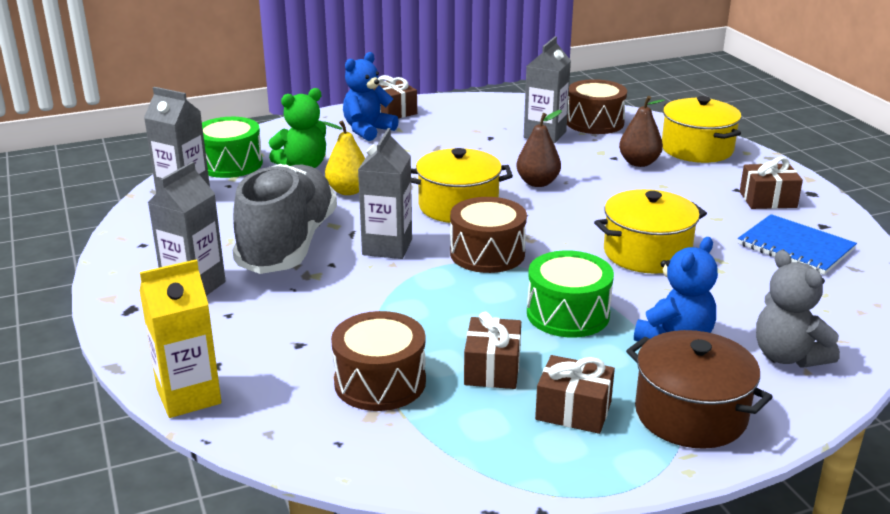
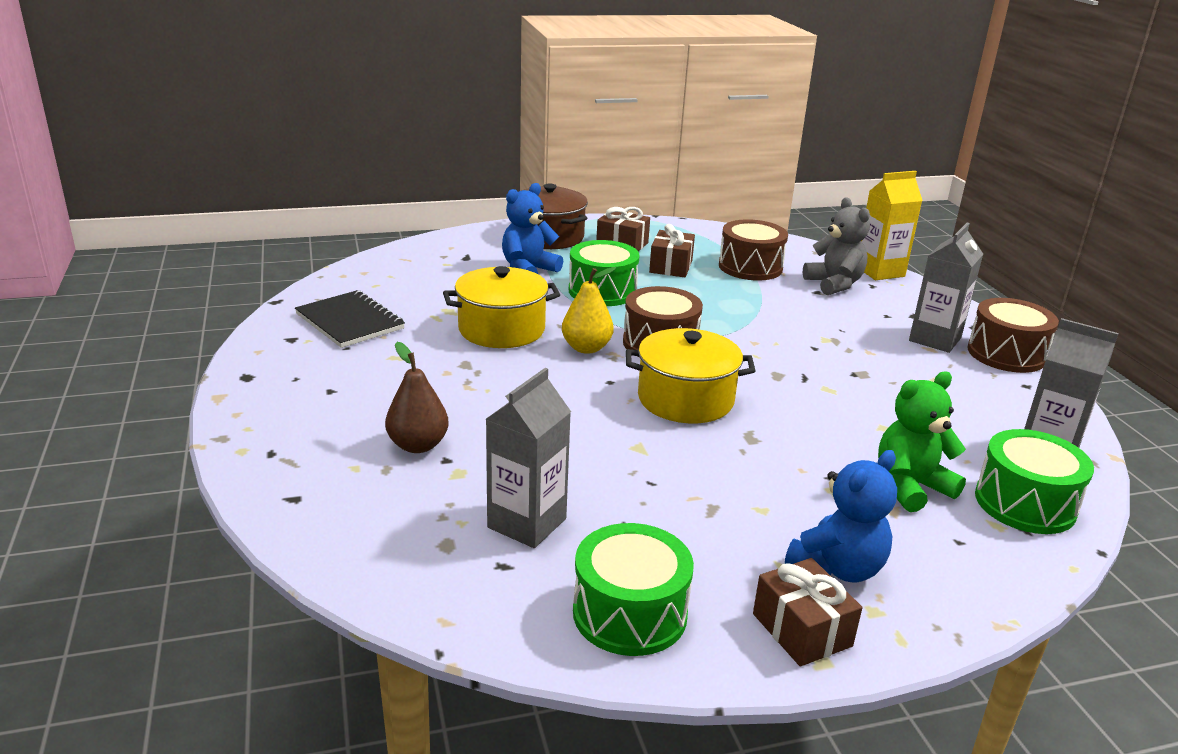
camera: 175 degrees left, 0 degrees up
grey shoe [232,164,337,274] -> none
yellow pear [322,120,365,195] -> yellow pear moved to [562,267,616,354]
grey carton [358,128,412,259] -> none
brown pear [516,110,562,187] -> none
brown drum [567,79,627,134] -> brown drum moved to [967,298,1059,373]
yellow pot [662,96,741,163] -> none
blue notebook [738,214,857,275] -> black notebook [295,290,405,348]
brown gift [740,157,803,209] -> none
grey teddy bear [756,250,840,368] -> grey teddy bear moved to [803,198,870,295]
none -> green drum [573,523,694,656]

